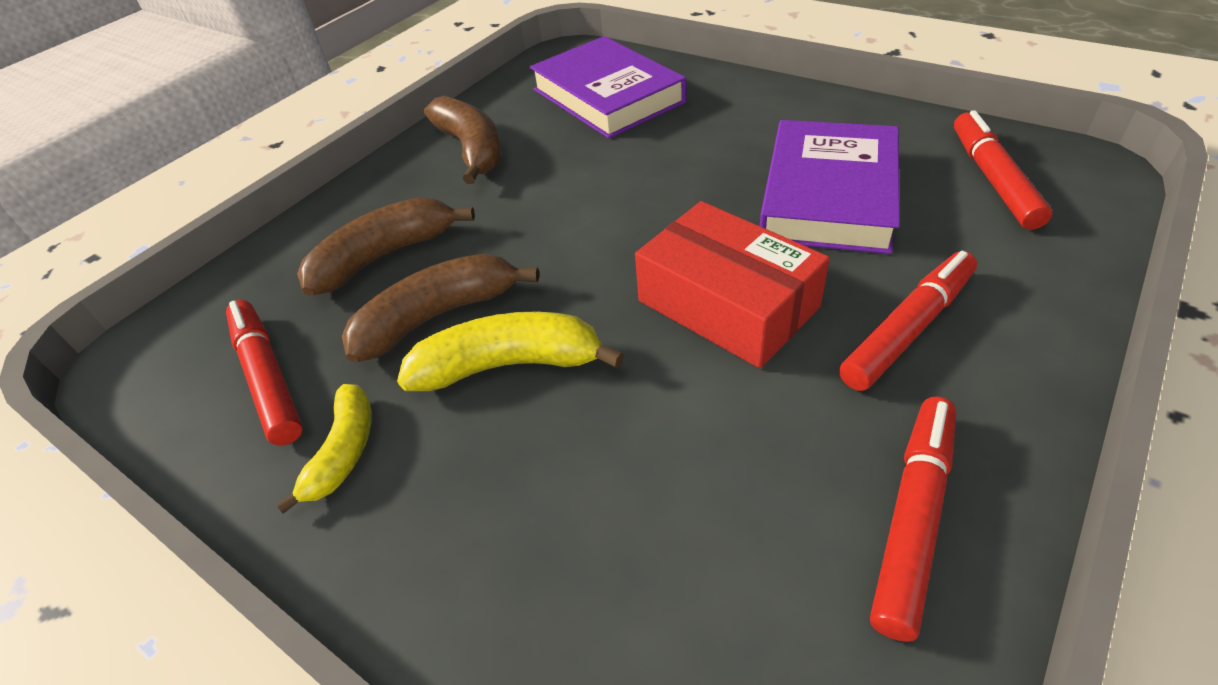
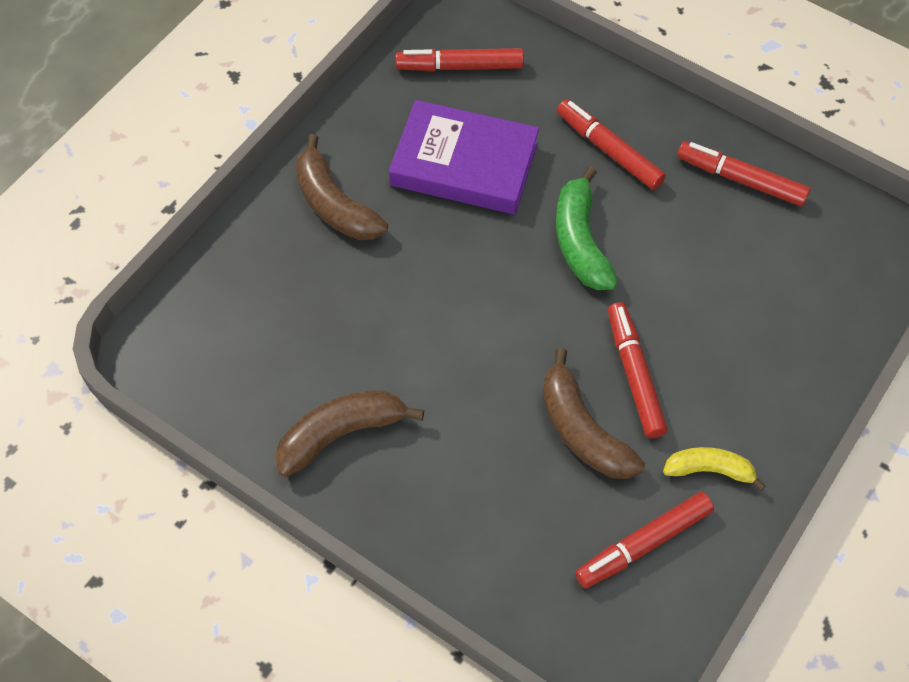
camera: 95 degrees left, 15 degrees up
brown banana [297,197,475,296] -> brown banana moved to [295,134,388,240]
yellow banana [397,311,624,391] -> red marker [608,302,668,438]
purple book [530,36,686,139] -> none
red box [635,201,830,368] -> green banana [556,166,618,290]

